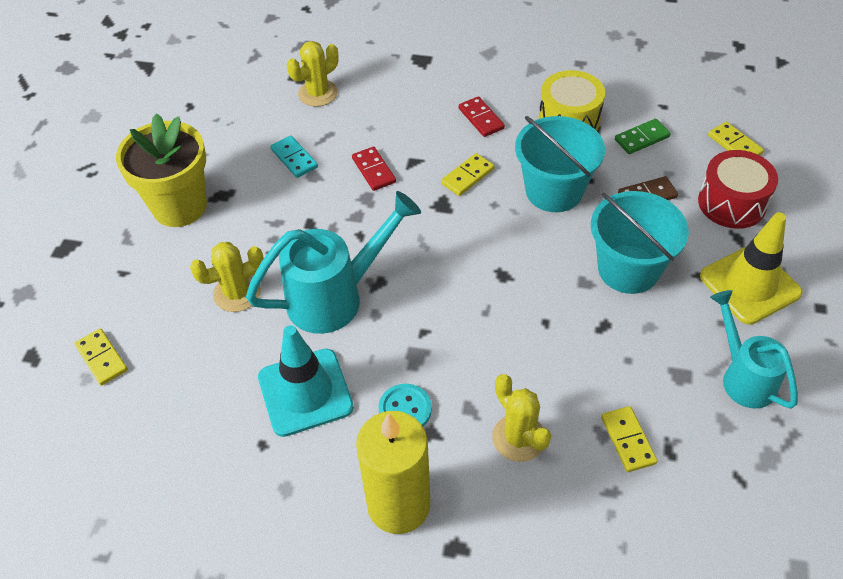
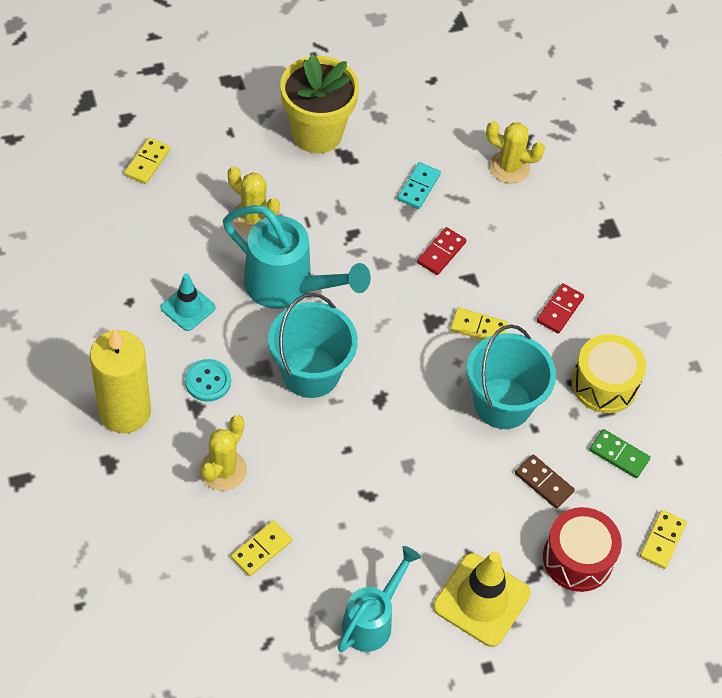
camera: 55 degrees right, 5 degrees up
turquoise traffic cone [258,325,354,437] -> turquoise traffic cone [161,274,216,331], size x0.60
turquoise bucket [591,191,689,294] -> turquoise bucket moved to [268,293,358,398]

